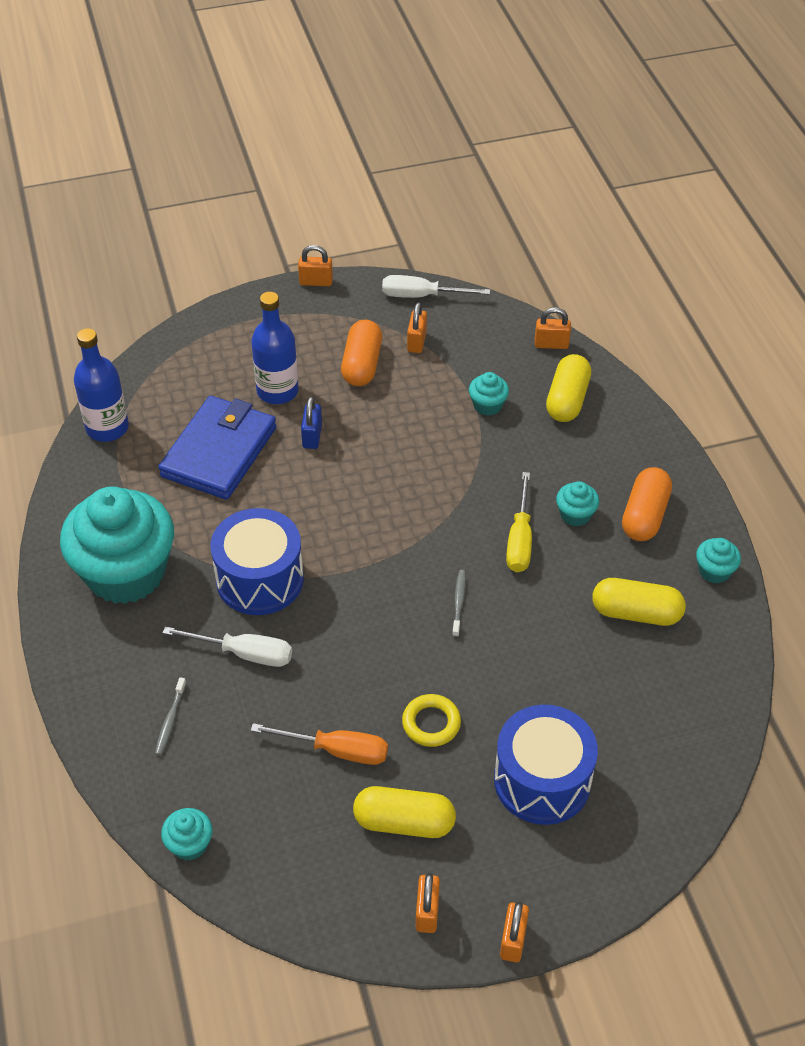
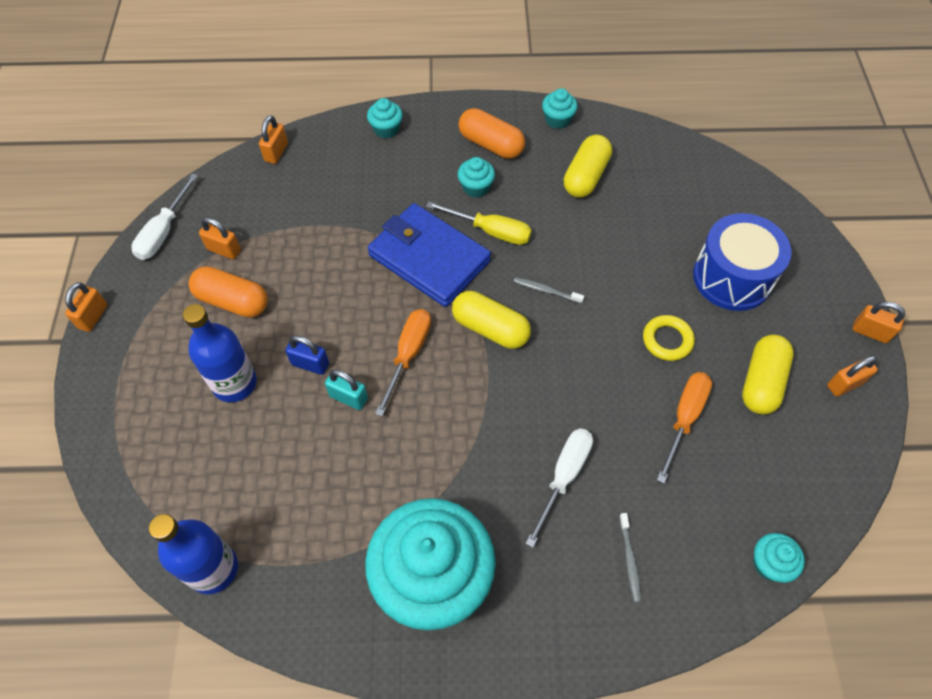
camera: 75 degrees left, 10 degrees up
grey toothbrush [155,677,186,755] -> grey toothbrush turned 60 degrees clockwise [619,513,641,602]
blue wallet [158,396,276,500] -> blue wallet moved to [368,203,491,307]
blue drum [210,508,304,615] -> none
orange padlock [416,873,440,933] -> orange padlock turned 45 degrees counterclockwise [827,356,878,397]
turquoise cupcake [469,372,509,416] -> turquoise cupcake moved to [367,98,403,139]
yellow capsule [546,354,591,422] -> yellow capsule moved to [452,291,531,349]
none -> turquoise padlock [325,369,368,410]
none -> orange screwdriver [375,309,431,416]

